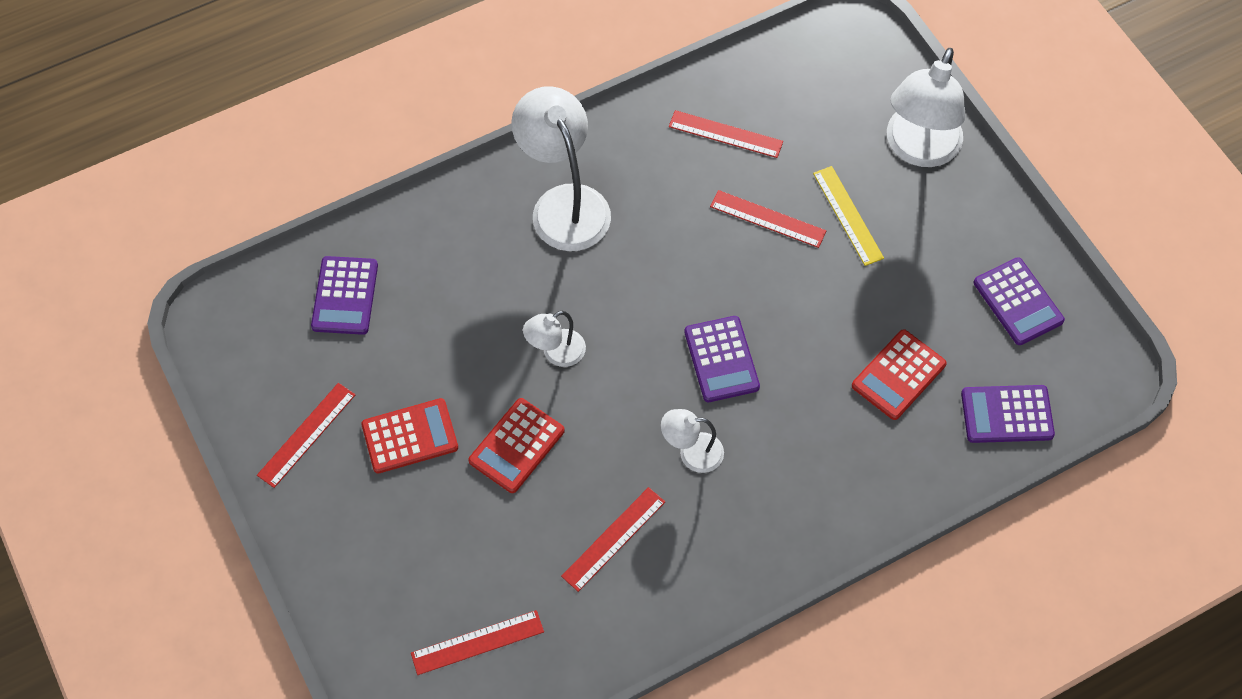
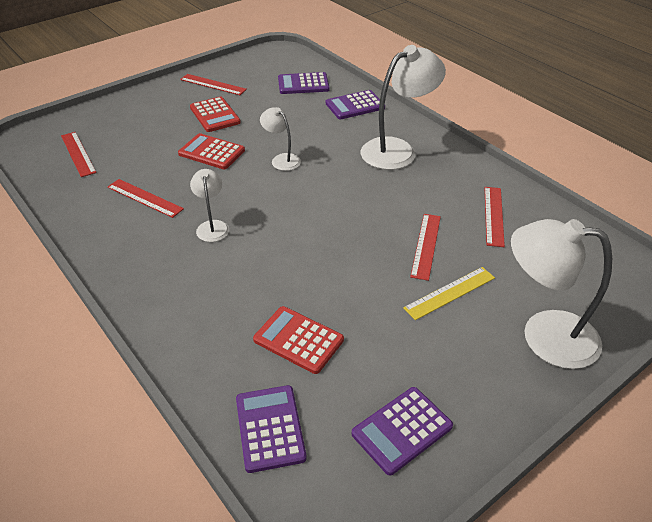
camera: 80 degrees right, 20 degrees down
purple calculator [684,316,760,402] -> purple calculator moved to [326,90,385,119]

